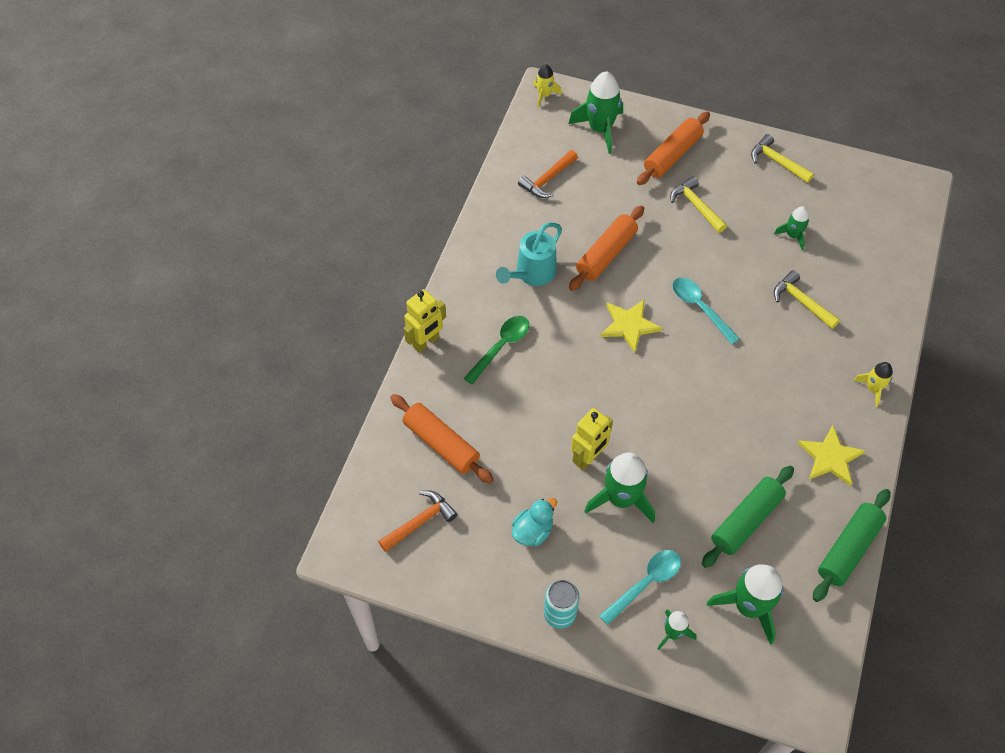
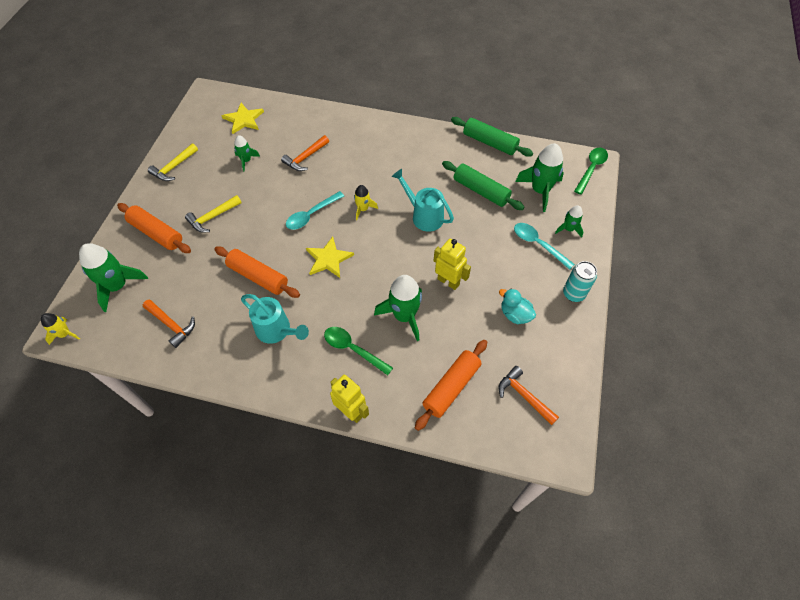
camera: 95 degrees left, 0 degrees up
green rocket [584,452,655,523] -> green rocket moved to [374,275,422,341]
yellow hammer [774,270,840,329] -> orange hammer [281,135,329,171]
yellow star [798,425,866,486] -> yellow star moved to [222,103,264,134]
yellow rocket [853,362,893,407] -> yellow rocket moved to [354,185,378,220]
none -> turquoise watering can [392,169,454,232]
none -> green spoon [574,148,608,195]

